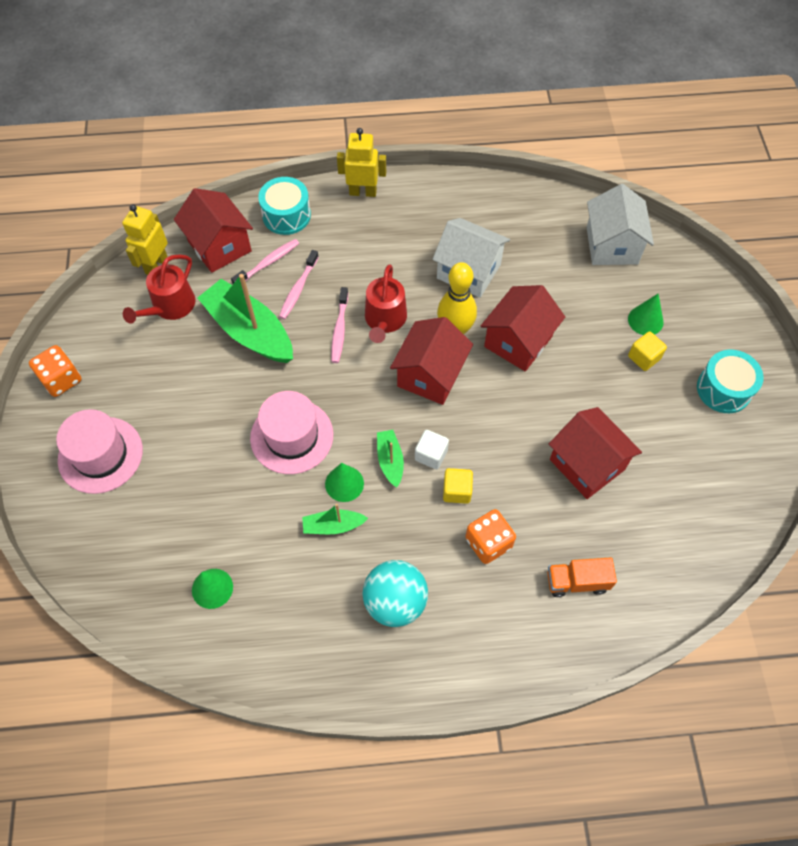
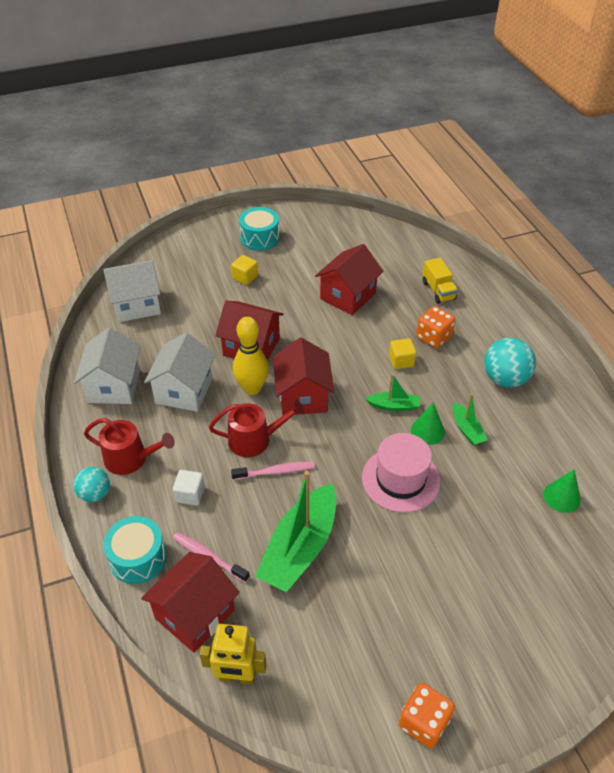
camera: 105 degrees left, 15 degrees down
pink hat [56,409,143,494] -> none
red watering can [123,254,196,324] -> red watering can moved to [84,418,175,475]
pink toothbrush [279,250,319,319] -> none
yellow robot [337,128,386,197] -> turquoise ball [73,467,110,502]
green boat [377,430,404,488] -> green boat turned 150 degrees counterclockwise [365,374,420,411]
red house [390,317,473,405] -> red house turned 75 degrees clockwise [273,338,334,415]
white cube [415,430,449,469] -> white cube moved to [173,470,205,506]
orange truck [547,557,617,597] -> yellow truck [423,258,458,304]
green cone [628,294,664,335] -> none
none -> white house [74,328,141,404]

